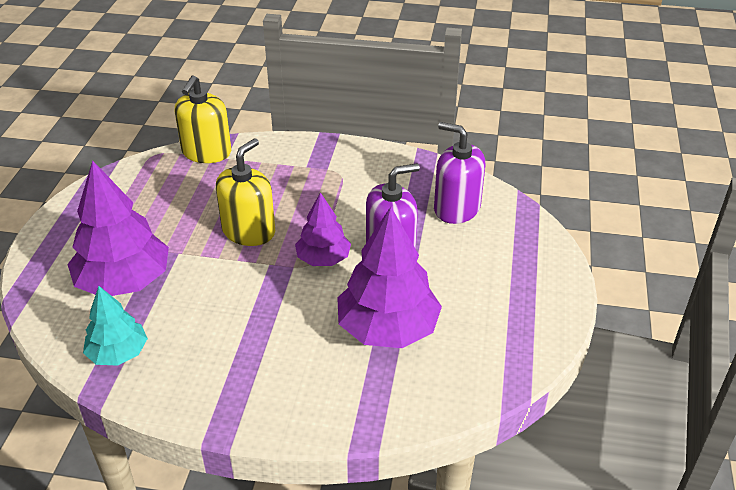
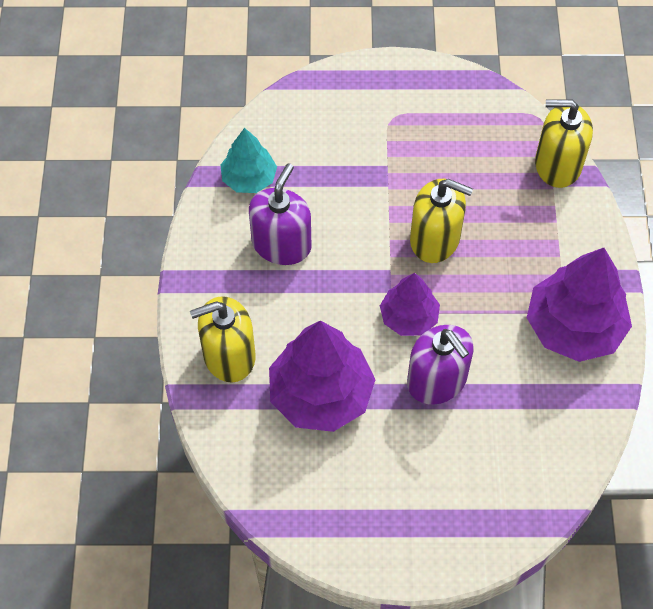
camera: 80 degrees right, 20 degrees up
purple tree [67,160,169,296] -> purple tree moved to [527,248,632,362]
purple soap dispenser [434,122,485,224] -> purple soap dispenser moved to [249,163,312,265]
none -> yellow soap dispenser [190,296,255,382]

